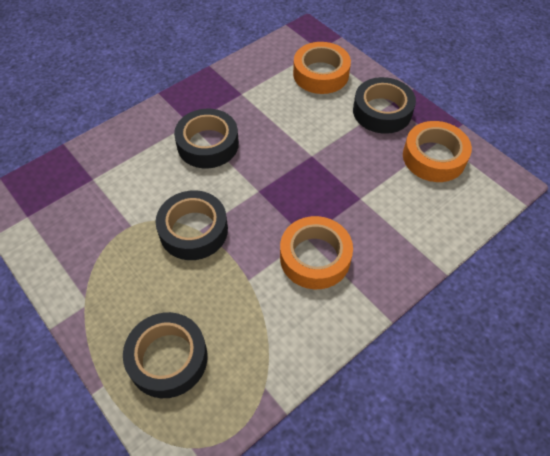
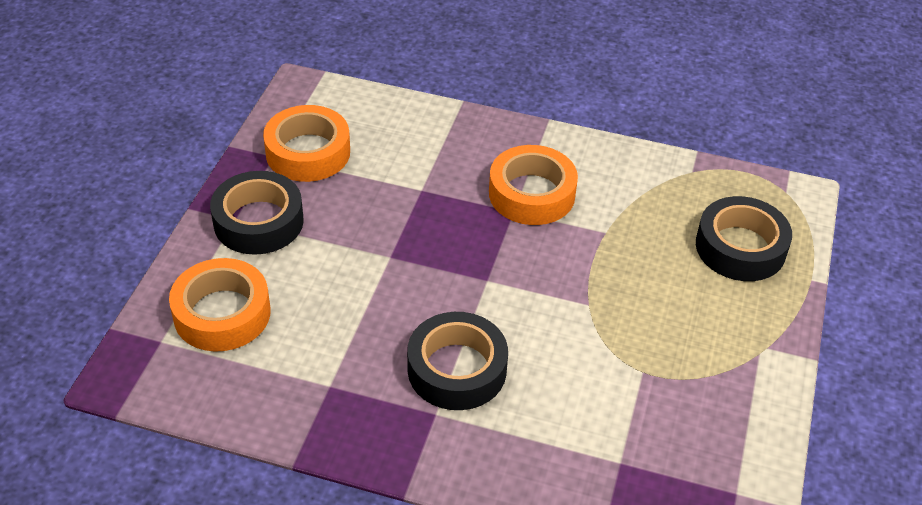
camera: 125 degrees left, 10 degrees down
black tape [156,190,228,260] -> none

